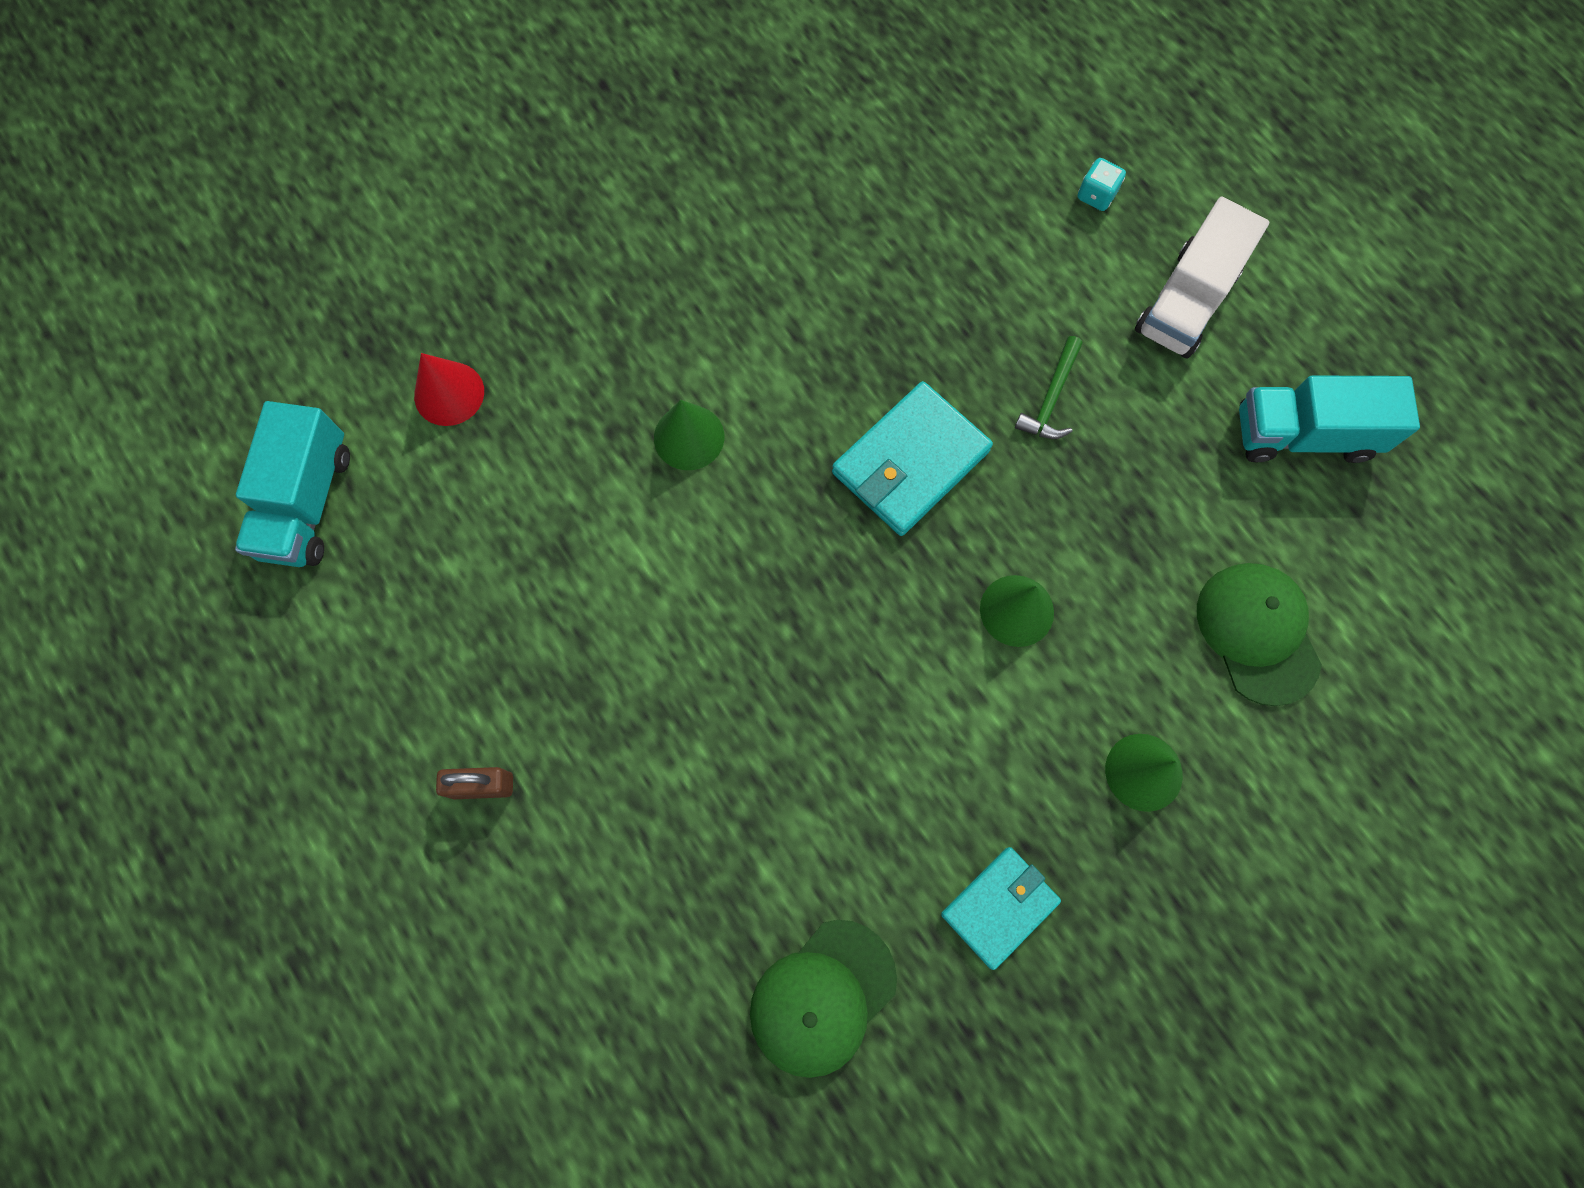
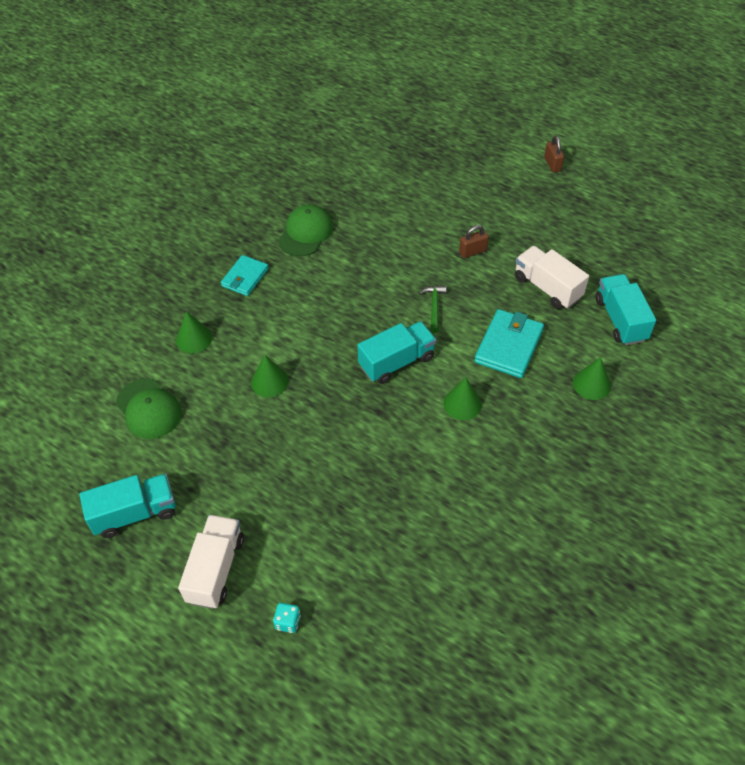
camera: 160 degrees right, 20 degrees down
red cone [414,353,484,426] -> green cone [573,357,611,400]
turquoise wallet [832,381,993,536] -> turquoise wallet moved to [474,309,544,378]
green hammer [1015,336,1082,439] -> green hammer moved to [420,286,447,333]
none -> turquoise truck [357,321,436,384]
none -> white truck [515,246,589,309]
none -> brown padlock [544,136,564,173]

